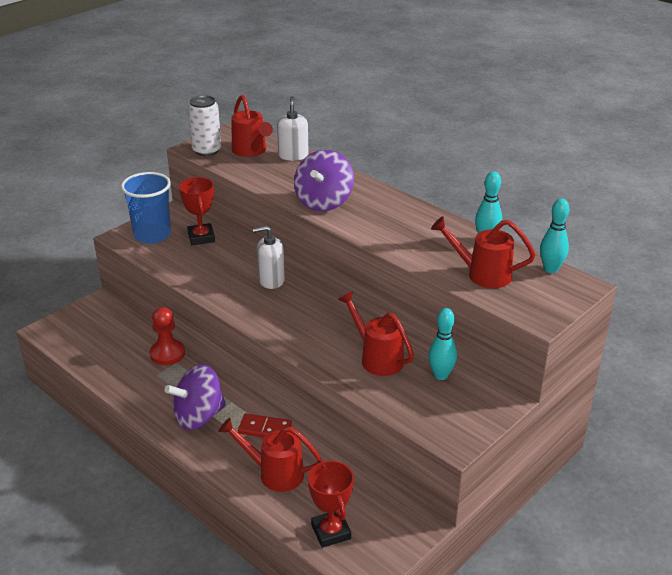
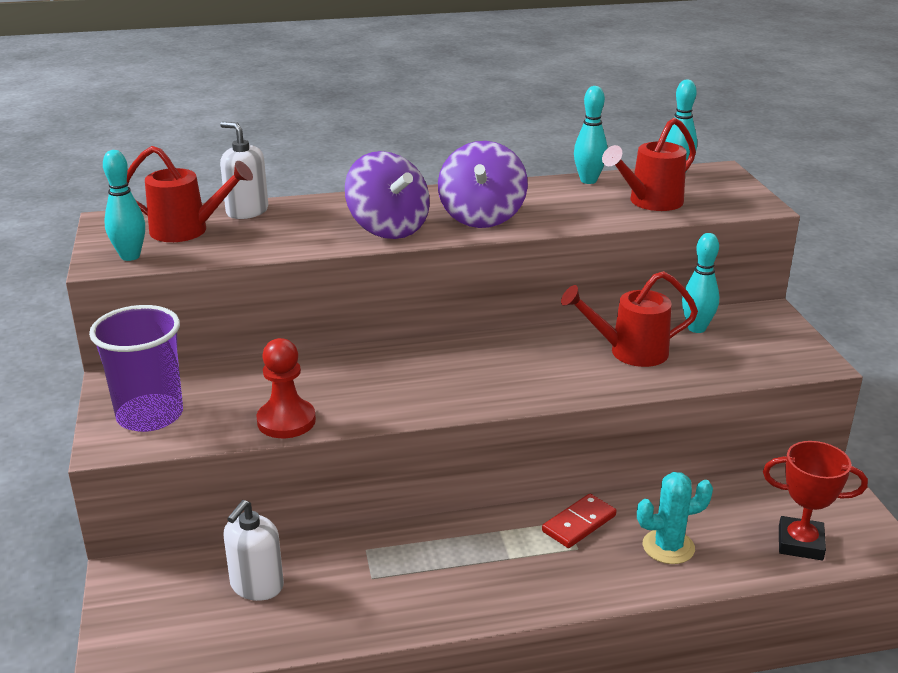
camera: 55 degrees left, 5 degrees down
blue cup [121,172,171,244] -> purple cup [89,305,183,432]
red pawn [150,307,185,365] -> red pawn moved to [256,338,316,438]
purple spinning top [165,364,226,430] -> purple spinning top moved to [438,141,528,228]
red trophy [179,177,215,245] -> none
white can [188,95,221,156] -> turquoise bowling pin [103,150,145,261]
red watering can [218,418,322,492] -> turquoise cactus [637,472,713,564]
white soap dispenser [253,226,285,289] -> white soap dispenser moved to [224,500,284,601]

